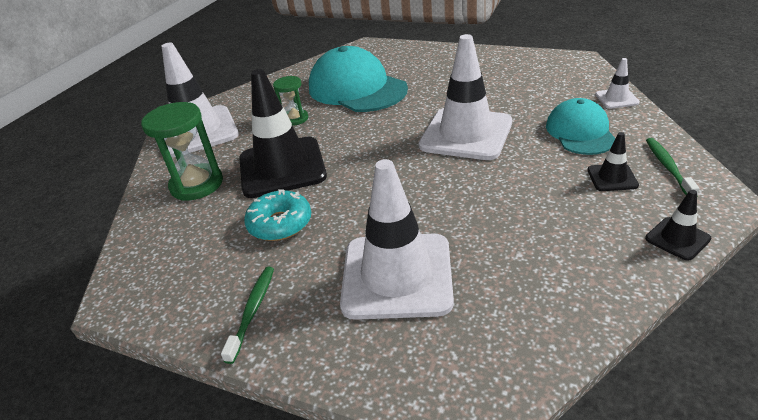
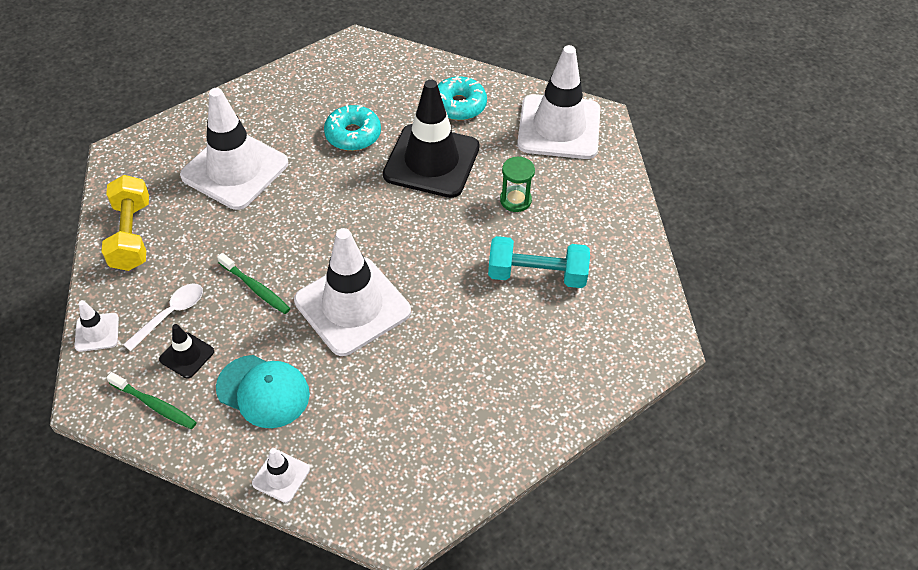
camera: 115 degrees right, 15 degrees up
green hourglass [141,102,223,201] -> turquoise donut [438,75,487,120]
green toothbrush [221,267,274,364] -> green toothbrush moved to [217,253,290,314]
turquoise cap [309,46,408,112] -> turquoise dumbbell [488,236,590,288]
black traffic cone [645,190,711,261] -> white traffic cone [75,300,119,352]
none -> yellow dumbbell [102,175,149,271]
none -> white spoon [123,283,203,351]

